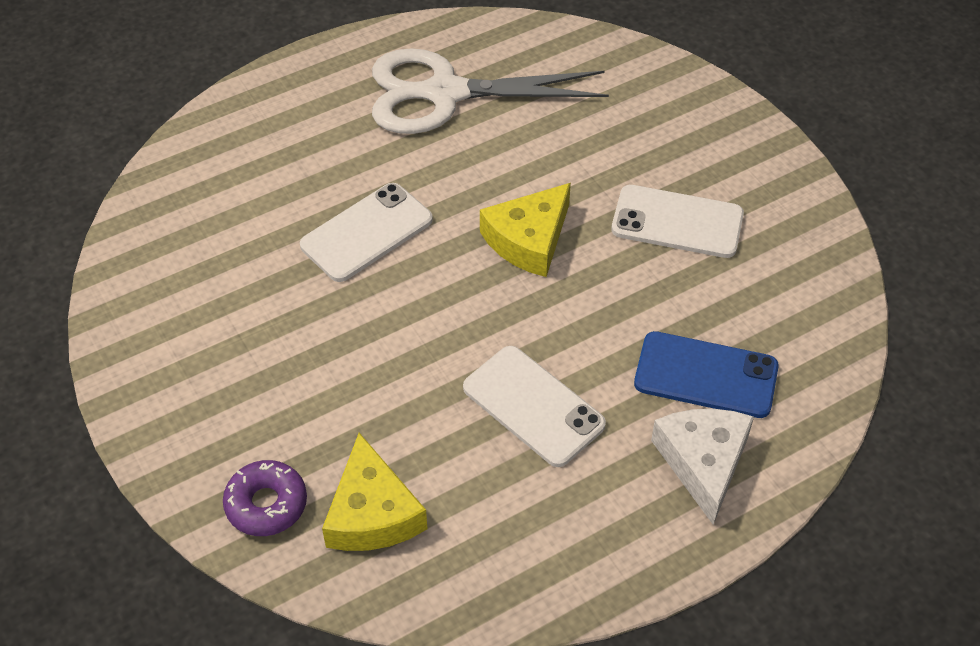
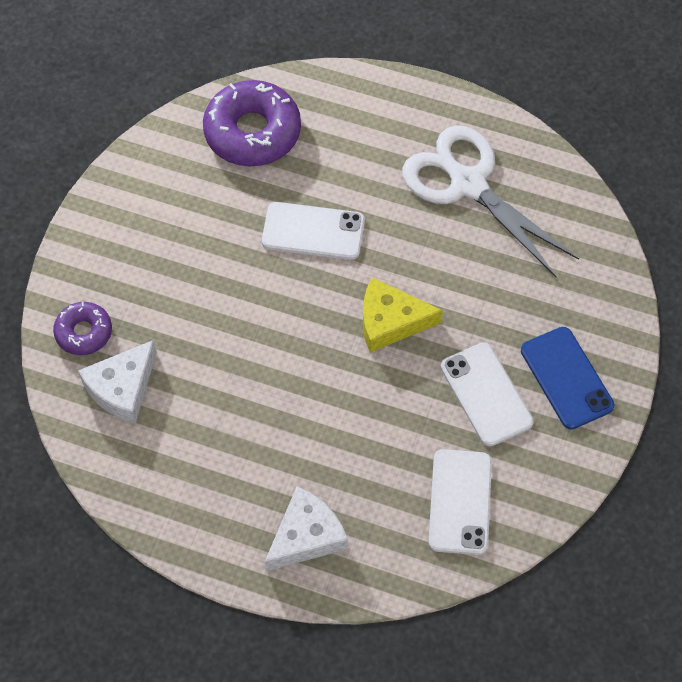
camera: 50 degrees right, 10 degrees up
yellow cheese [322,433,427,551] -> white cheese [78,340,157,423]
white phone [463,346,606,467] -> white phone moved to [428,449,492,555]
blue phone [634,331,779,418] -> blue phone moved to [521,327,614,429]
none -> purple donut [203,80,301,166]

